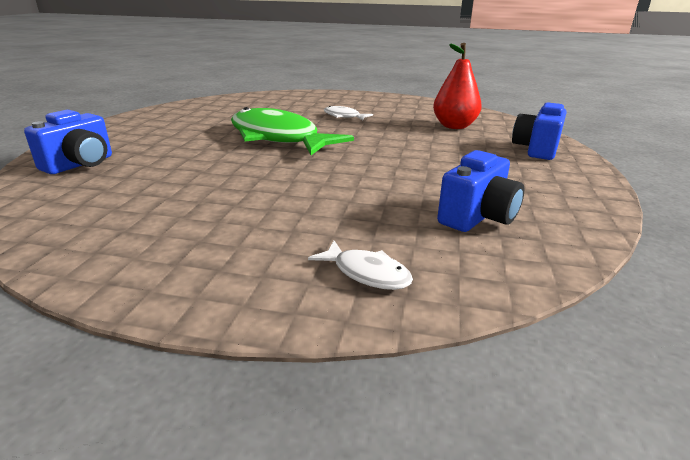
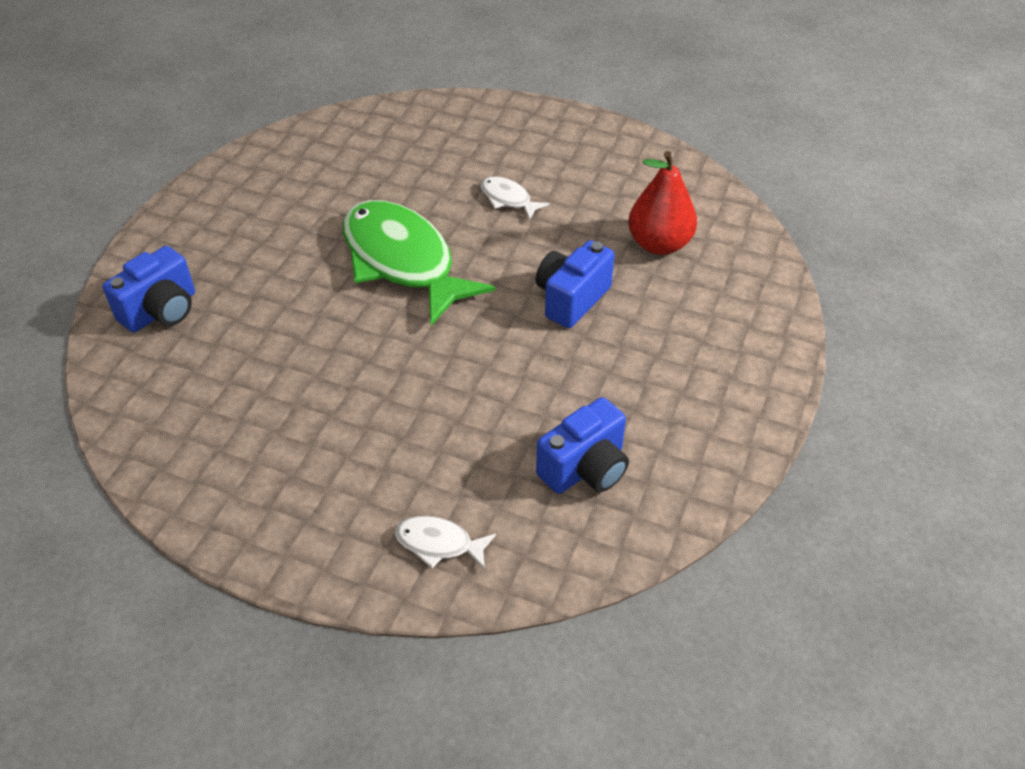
camera: 10 degrees right, 20 degrees up
white fish [308,241,413,290] -> white fish turned 150 degrees clockwise [395,516,496,569]
blue camera [512,102,566,160] -> blue camera moved to [536,240,614,328]

